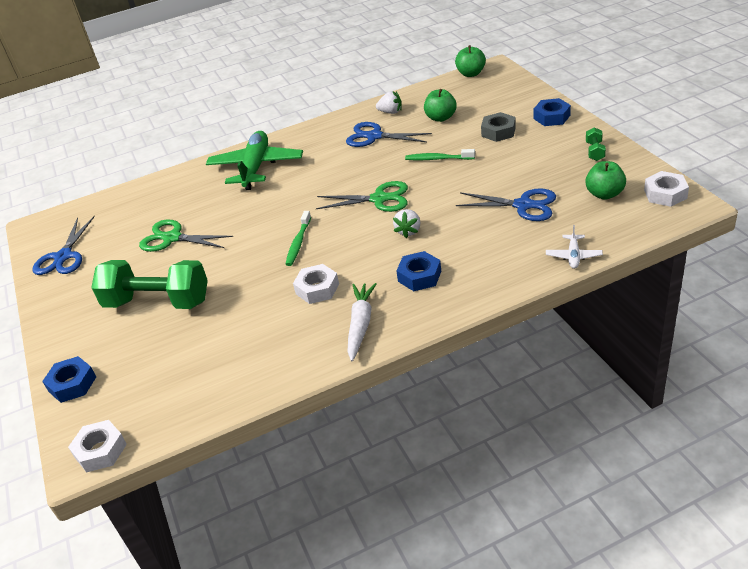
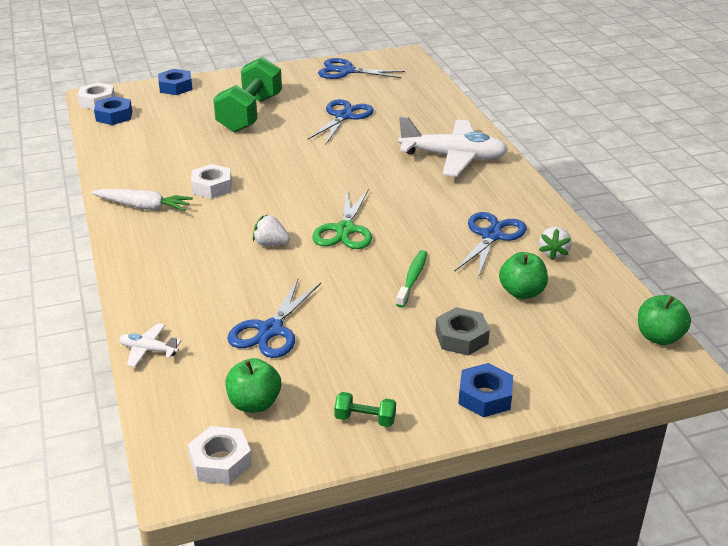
camera: 90 degrees right, 5 degrees down
green scissors [139,219,233,252] -> blue scissors [307,99,374,145]
green plane [206,131,303,190] -> white plane [399,116,508,177]
green toothbrush [285,211,311,266] -> none
blue nut [396,251,441,291] -> blue nut moved to [94,96,132,125]

